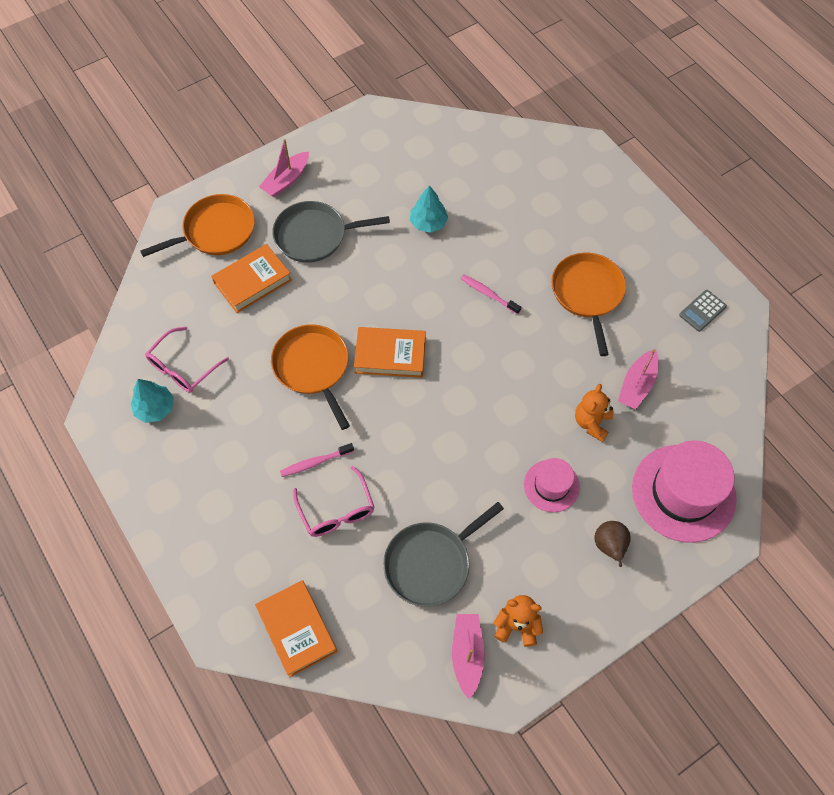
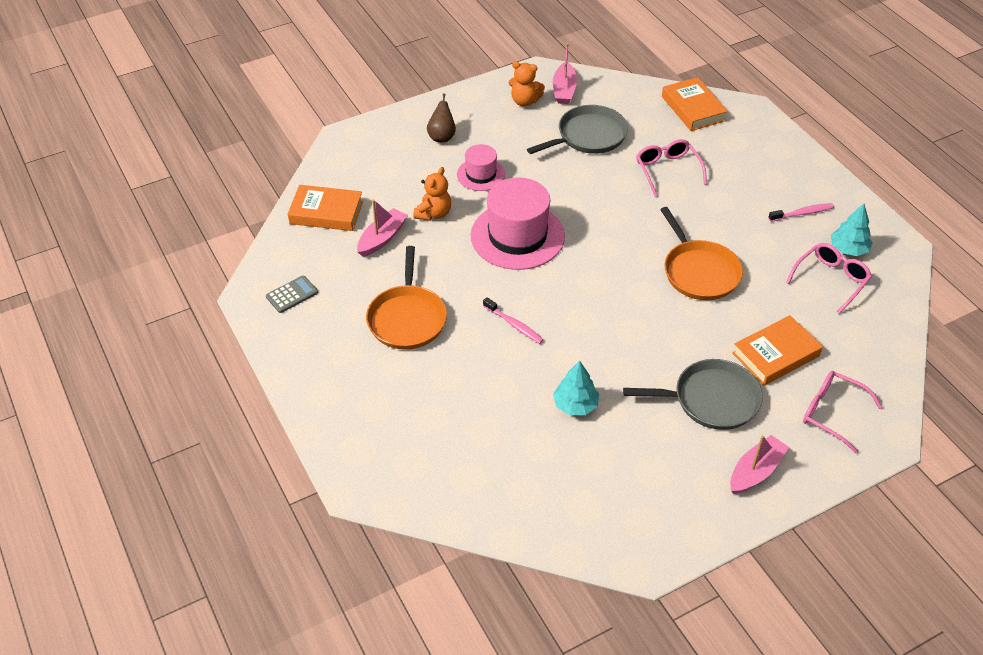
camera: 175 degrees left, 15 degrees down
orange pan [141,194,255,257] -> pink glasses [803,371,883,453]
pink toothbrush [280,443,354,477] -> pink toothbrush moved to [768,203,834,222]
orange book [354,327,426,378] -> orange book moved to [288,185,363,231]
pink hat [632,441,737,543] -> pink hat moved to [471,177,565,270]

